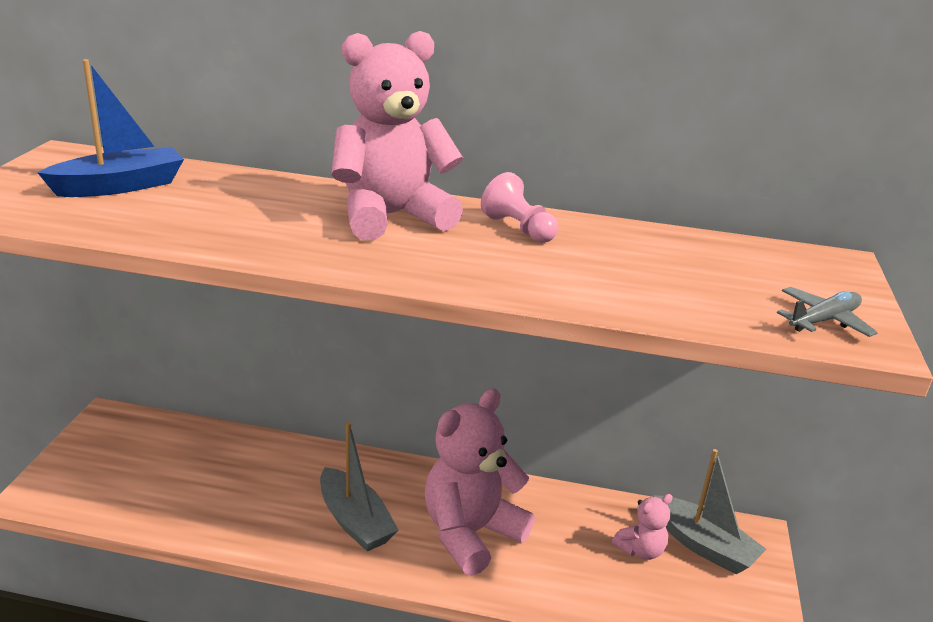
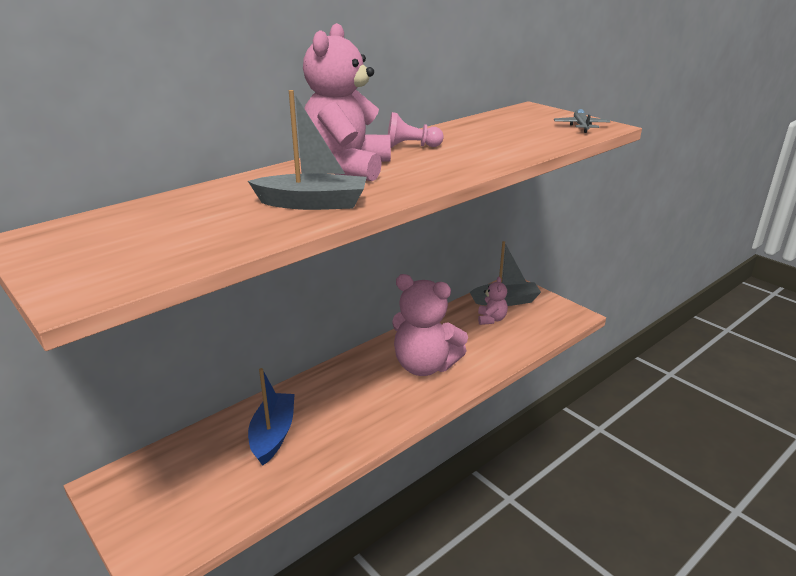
camera: 50 degrees left, 0 degrees up
blue boat [37,59,184,197] -> blue boat moved to [248,368,295,466]
grey boat [320,422,399,551] -> grey boat moved to [248,90,367,210]
pink teddy bear [425,389,535,576] -> pink teddy bear turned 60 degrees counterclockwise [392,274,468,376]

